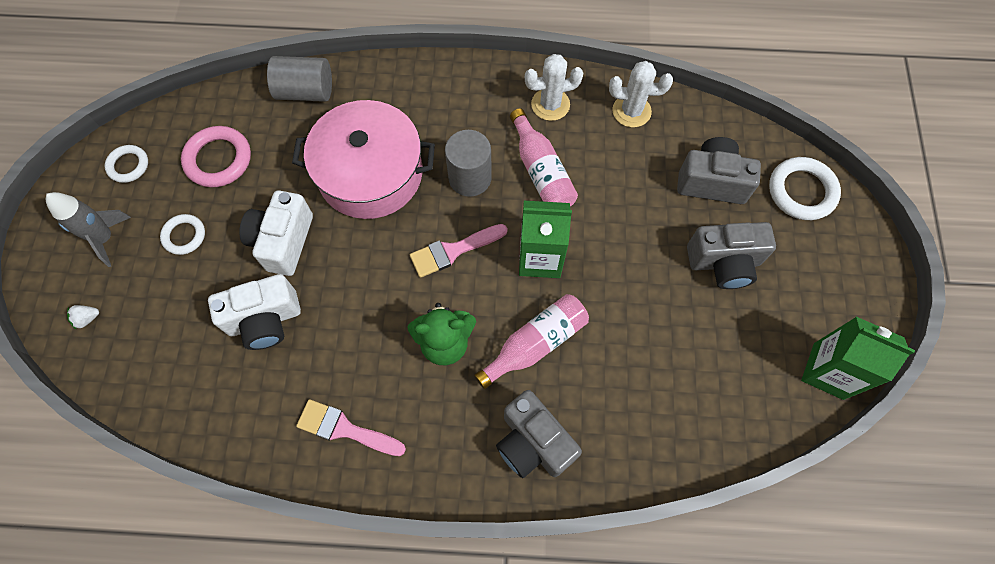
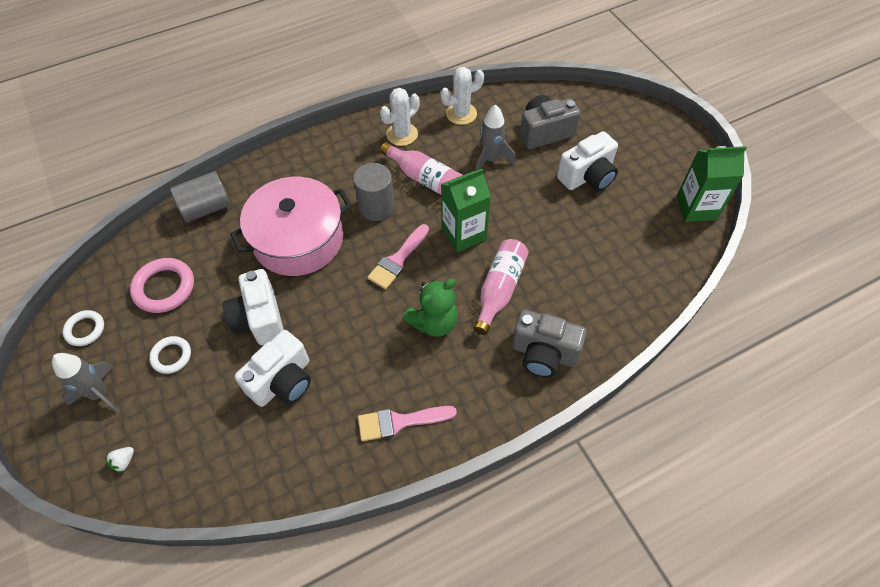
camera: 30 degrees left, 10 degrees down
grey camera [687,222,776,289] -> white camera [557,131,618,191]
white ring [769,157,841,220] -> none
none -> grey rocket [475,104,516,171]

